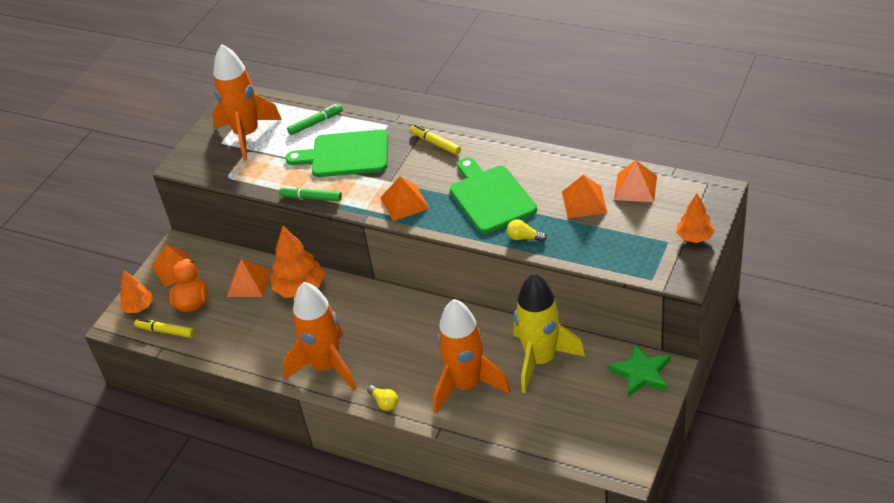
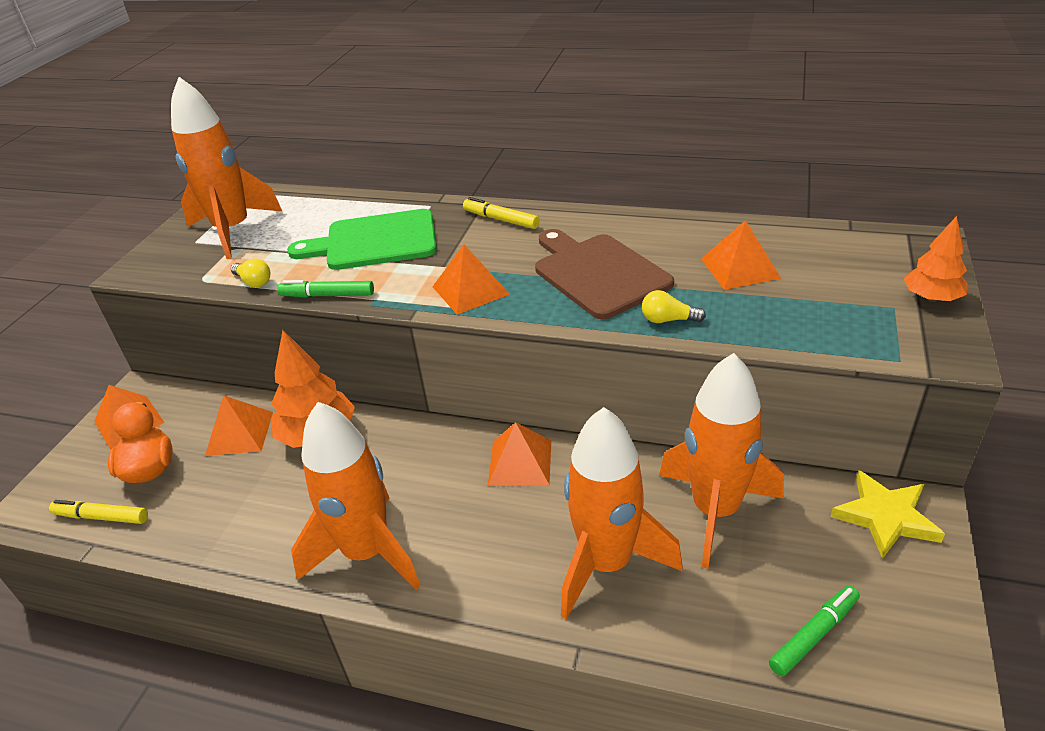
camera: 10 degrees left, 5 degrees down
orange tree [120,270,153,313] -> none
green marker [287,104,343,135] -> green marker moved to [769,585,860,677]
yellow light bulb [367,385,398,411] -> yellow light bulb moved to [231,258,271,288]
green cutting board [450,158,537,234] -> brown cutting board [535,229,674,319]
yellow rocket [513,273,585,393] -> orange rocket [659,353,784,569]
green star [609,344,671,397] -> yellow star [830,470,945,559]
orange pyramid [614,160,657,202] -> orange pyramid moved to [488,422,551,486]

